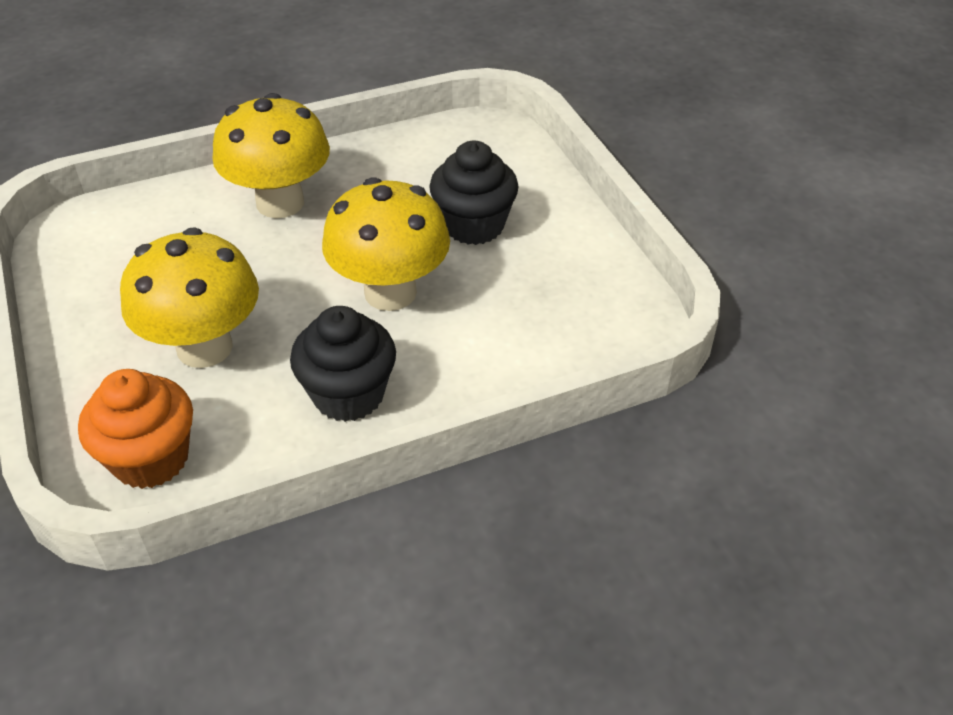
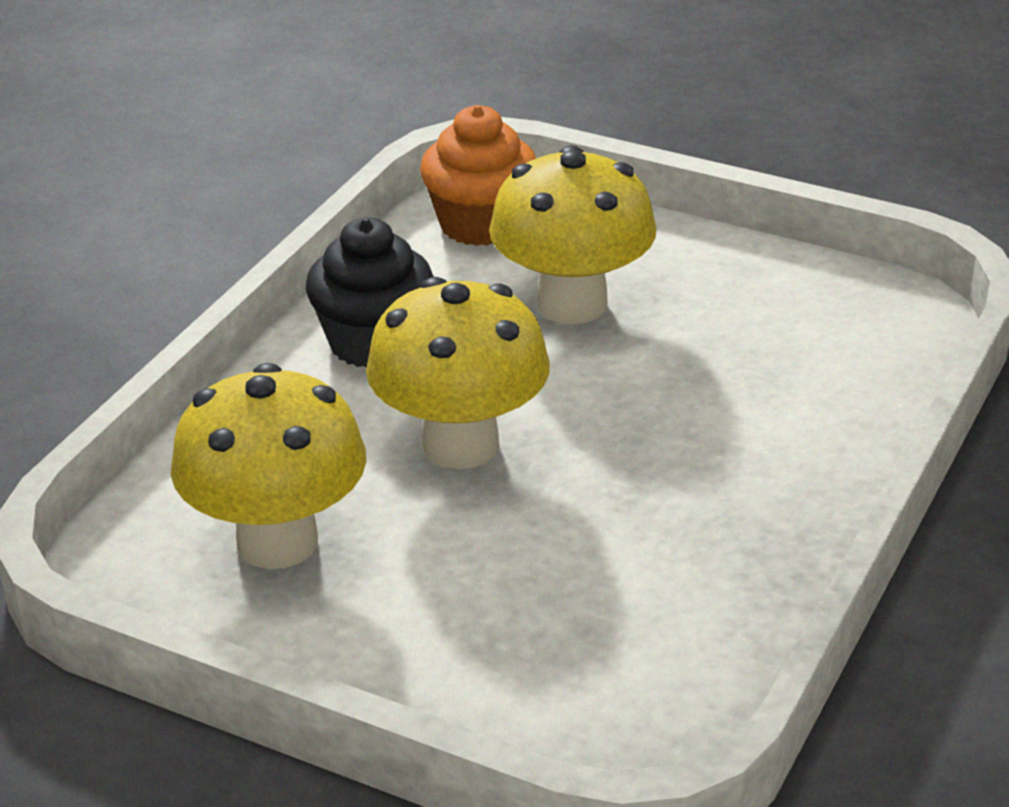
camera: 140 degrees right, 10 degrees down
yellow mushroom [213,93,330,218] -> yellow mushroom moved to [171,363,366,569]
black cupcake [429,141,519,245] -> none

